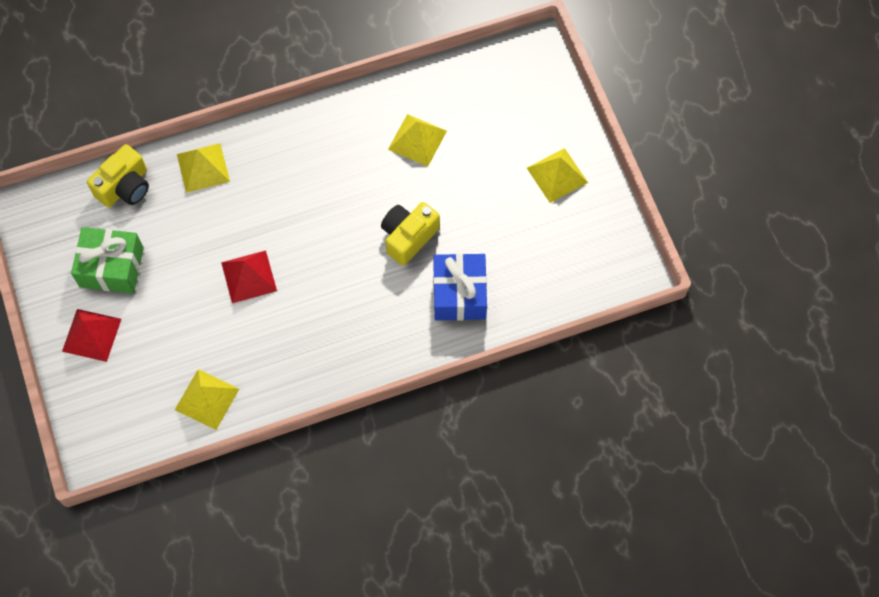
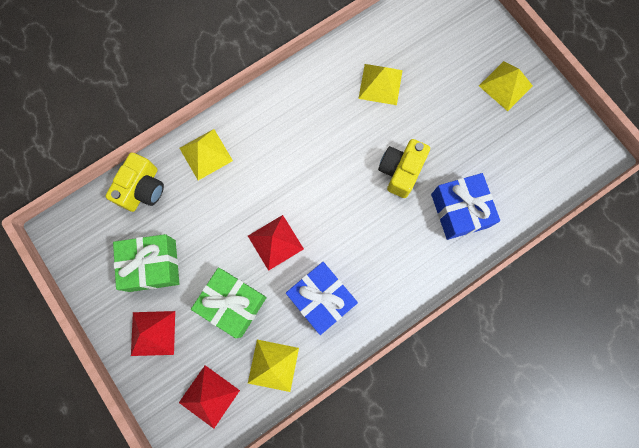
camera: 15 degrees left, 10 degrees up
none -> red pyramid [179,365,240,429]
none -> green gift [191,268,267,338]
none -> blue gift [286,262,358,335]

